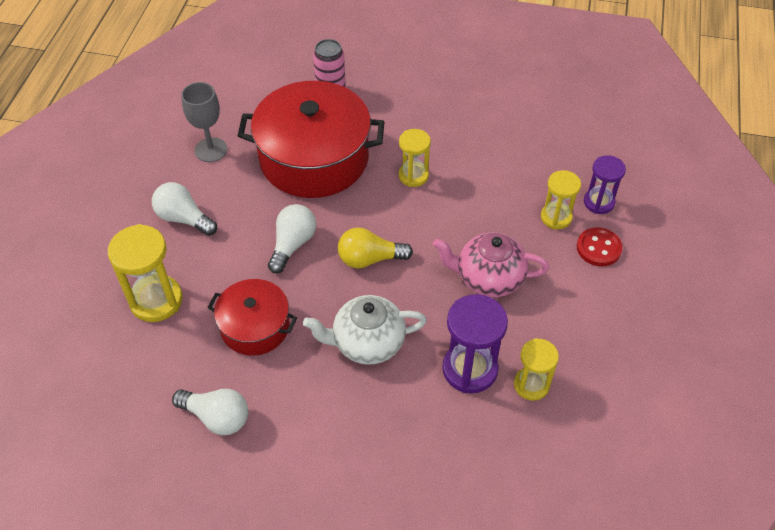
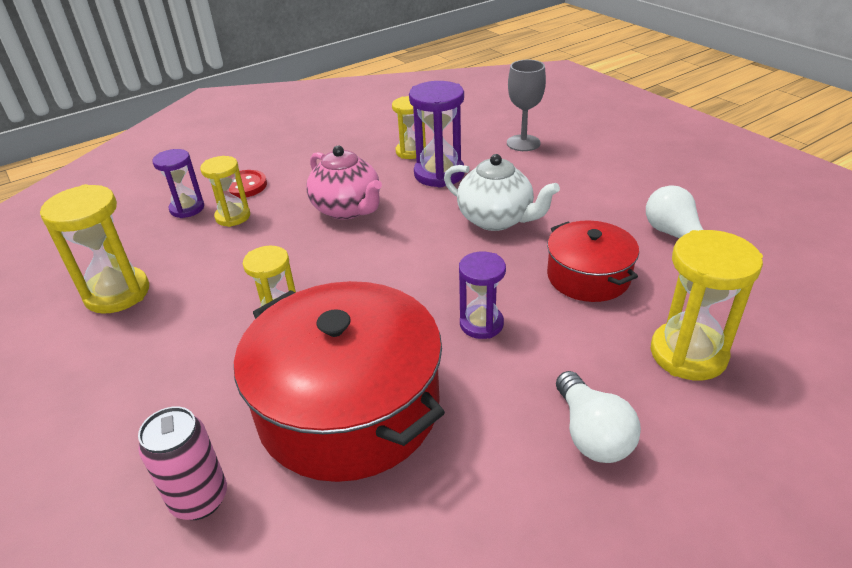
camera: 135 degrees left, 15 degrees down
grey goblet [181,82,228,162] -> grey goblet moved to [507,60,546,151]
white light bulb [268,204,316,273] -> purple hourglass [459,251,506,339]
yellow light bulb [338,228,413,268] -> none
none -> yellow hourglass [40,184,149,314]

